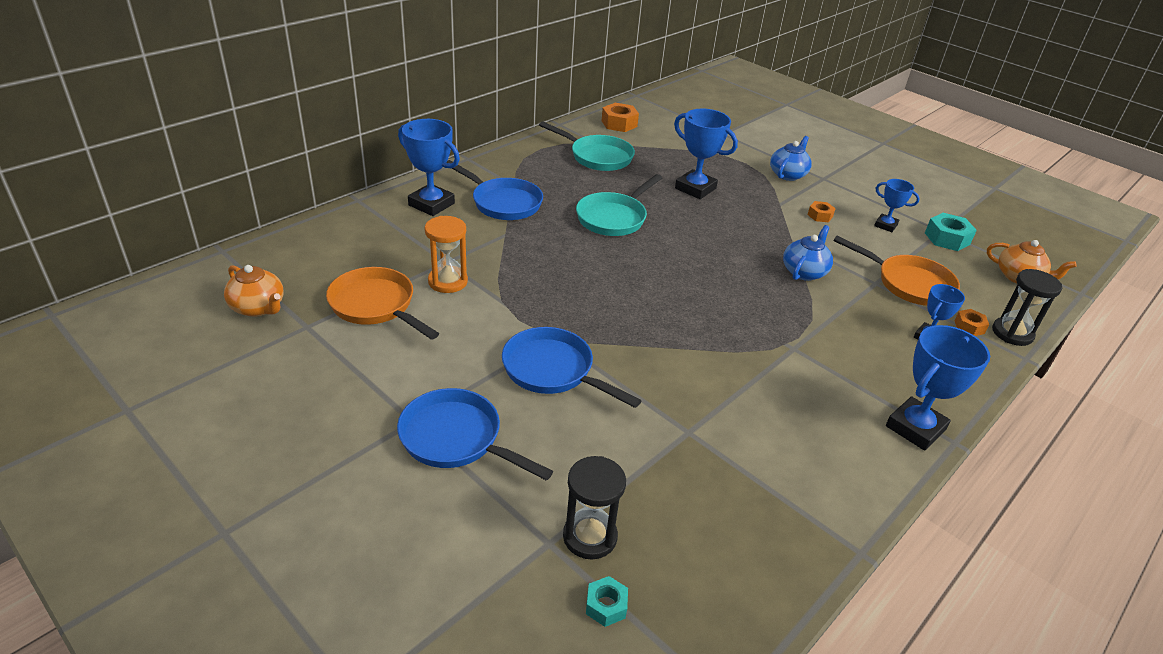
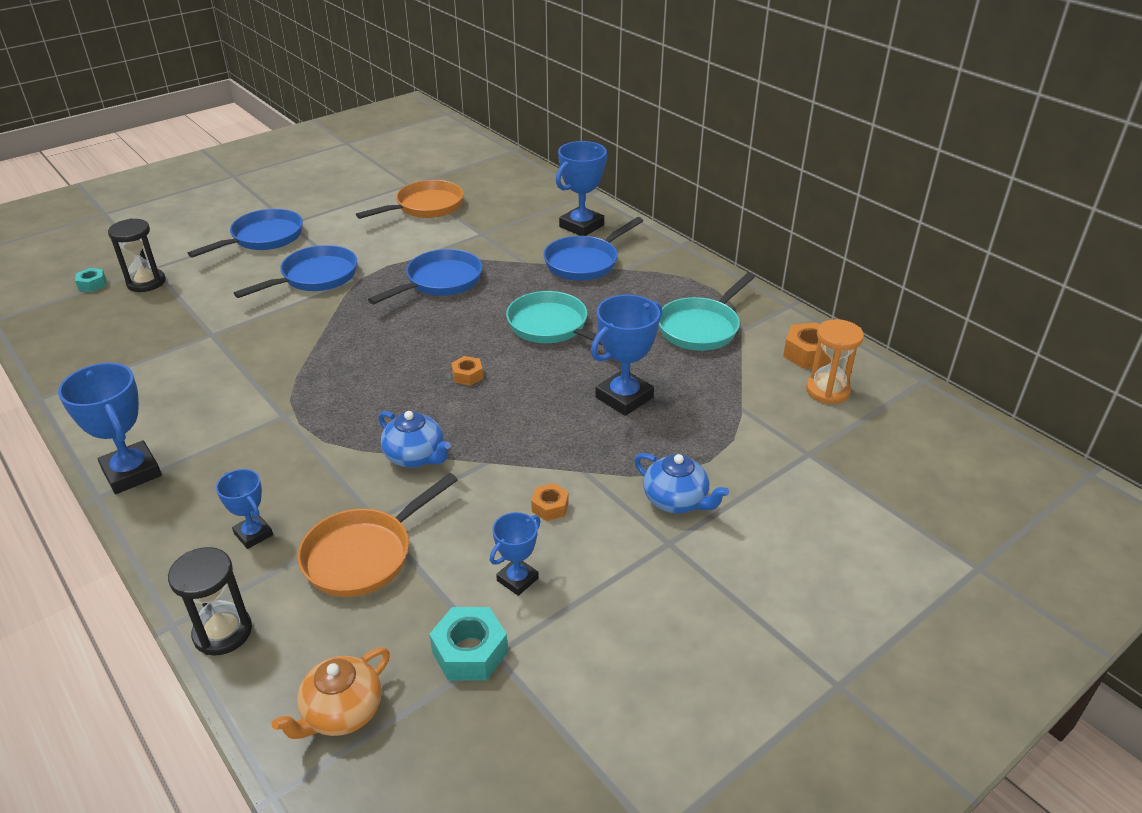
camera: 100 degrees right, 0 degrees up
orange teapot [224,265,283,317] -> none
orange hourglass [424,216,468,293] -> orange hourglass moved to [806,319,864,404]
orange nut [954,309,989,336] -> orange nut moved to [452,356,483,386]
none -> blue pan [368,249,482,304]

